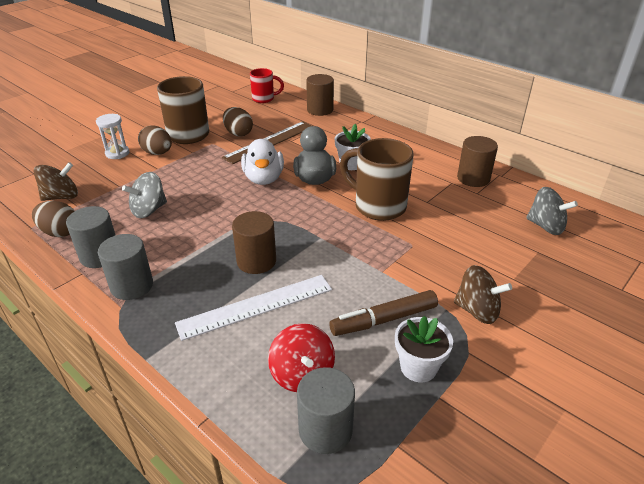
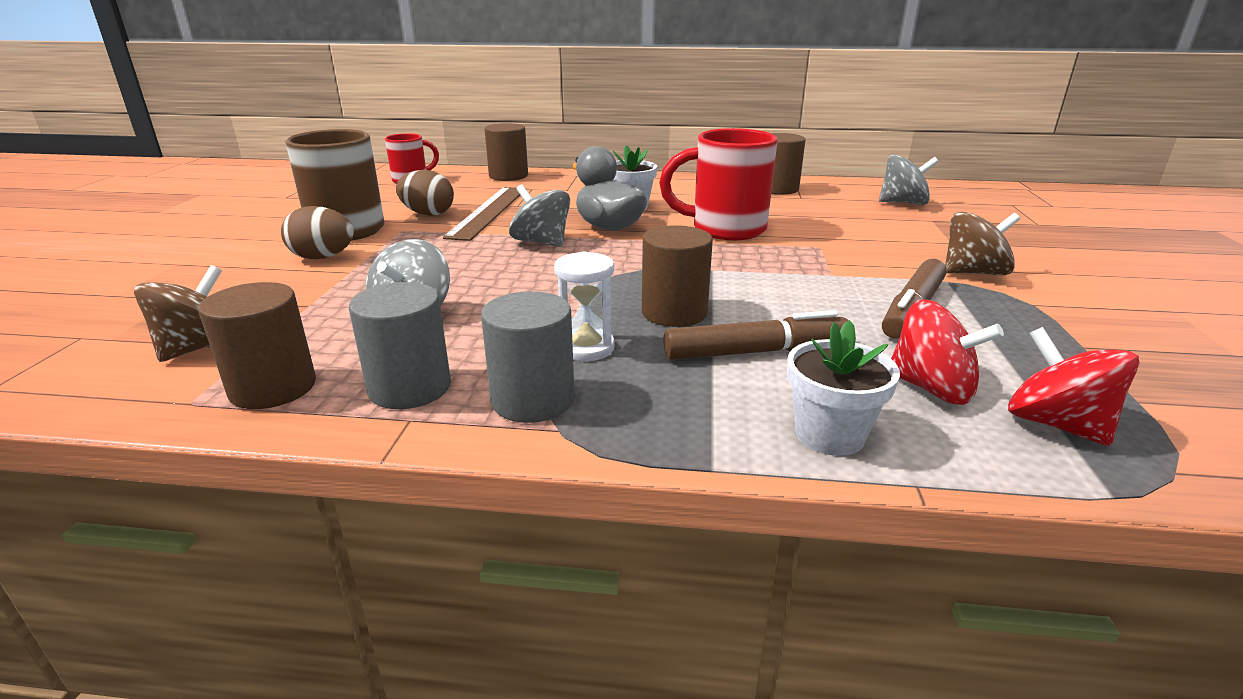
camera: 35 degrees left, 10 degrees down
brown egg [32,201,75,237] -> brown cylinder [198,282,316,409]
white hourglass [96,114,130,159] -> white hourglass moved to [554,251,615,361]
white ruler [175,275,332,341] -> brown marker [663,310,848,360]
white duck [241,139,284,185] -> grey spinning top [509,184,570,247]
grey cylinder [297,367,355,454] -> red spinning top [1008,327,1139,446]
brown mug [340,138,414,221] -> red mug [659,128,777,240]
white flower pot [395,316,453,382] -> white flower pot moved to [787,320,900,456]

